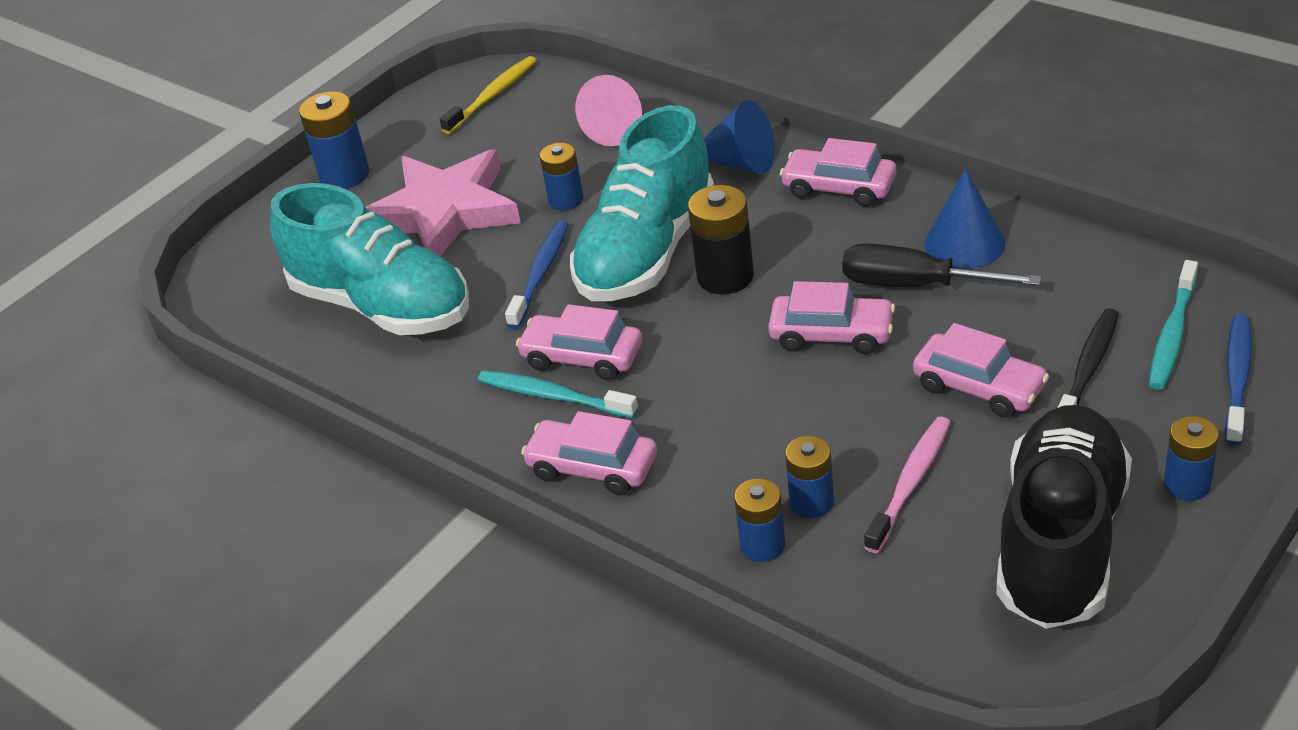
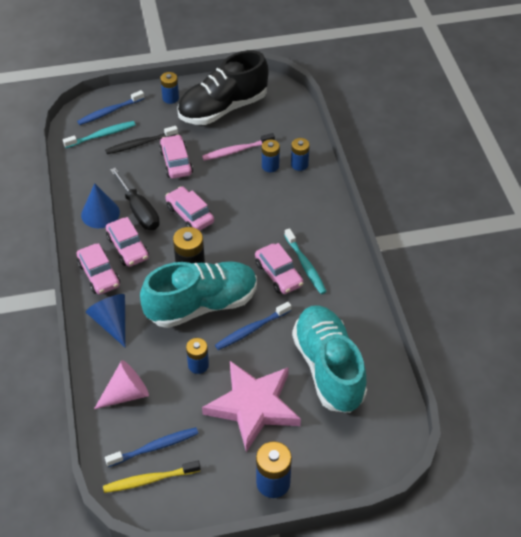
camera: 145 degrees left, 10 degrees up
pink car [521,411,657,495] -> pink car moved to [106,217,149,267]
none -> blue toothbrush [105,427,199,467]

